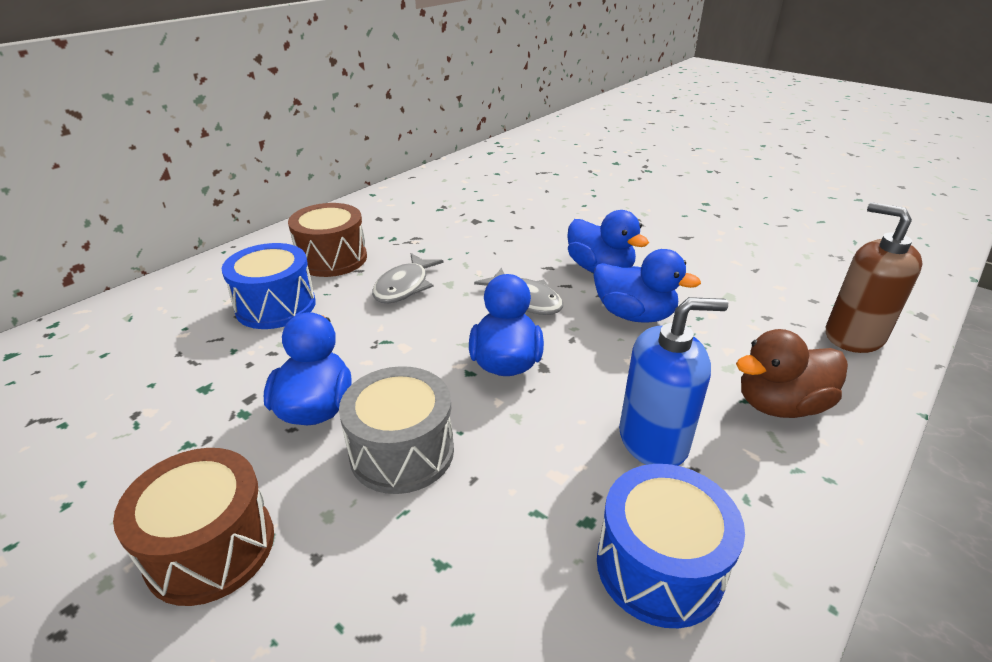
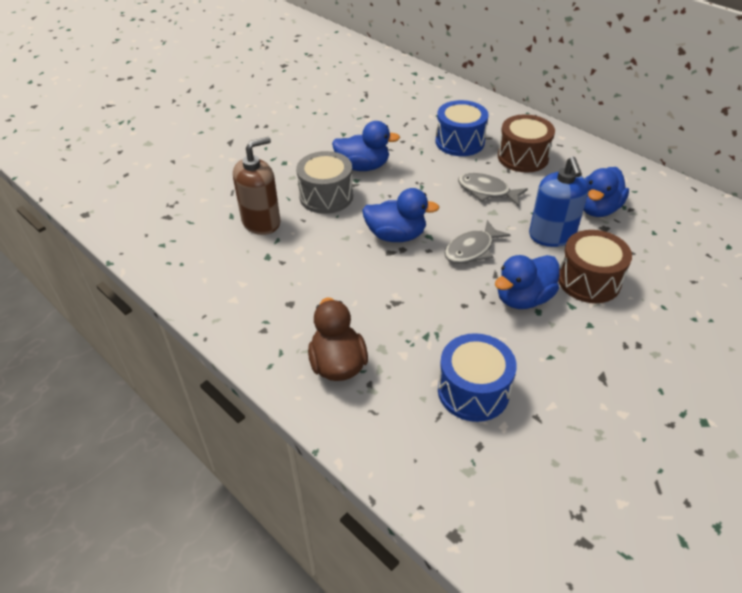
camera: 95 degrees right, 10 degrees up
brown drum [113,448,274,606] -> brown drum moved to [558,230,632,303]
blue duck [594,249,701,323] -> blue duck moved to [584,167,629,217]
blue drum [597,464,745,628] -> blue drum moved to [438,333,517,422]
blue soap dispenser [619,297,728,466] -> blue soap dispenser moved to [529,157,589,247]
brown soap dispenser [826,202,923,353] -> brown soap dispenser moved to [233,137,280,235]

